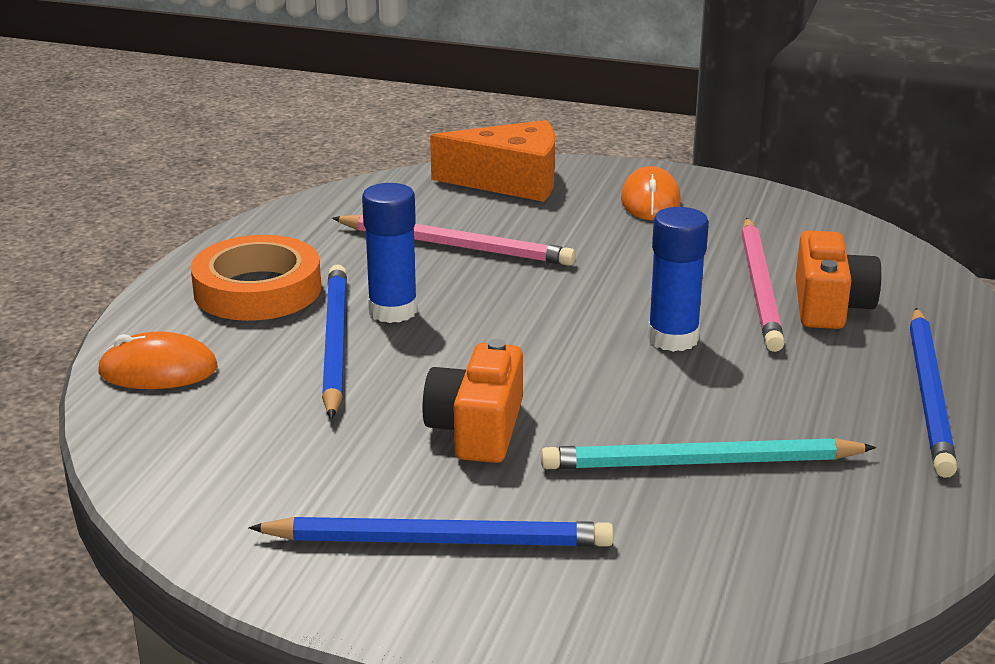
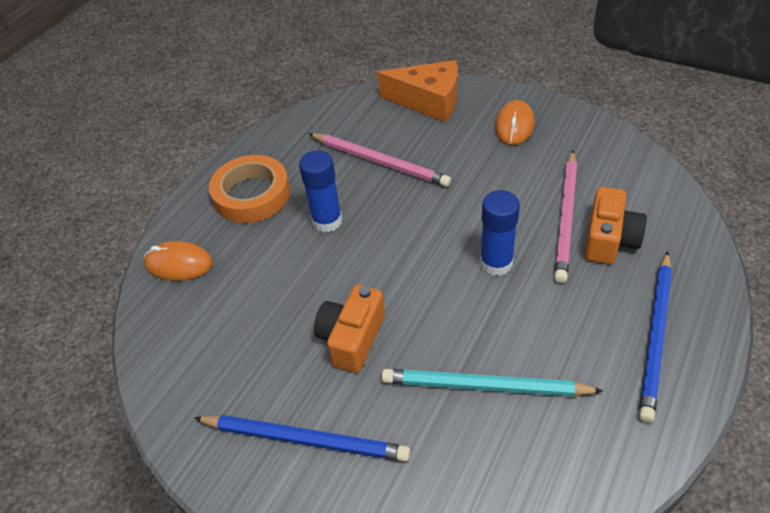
camera: 15 degrees right, 20 degrees up
blue pencil [322,264,347,419] -> none

